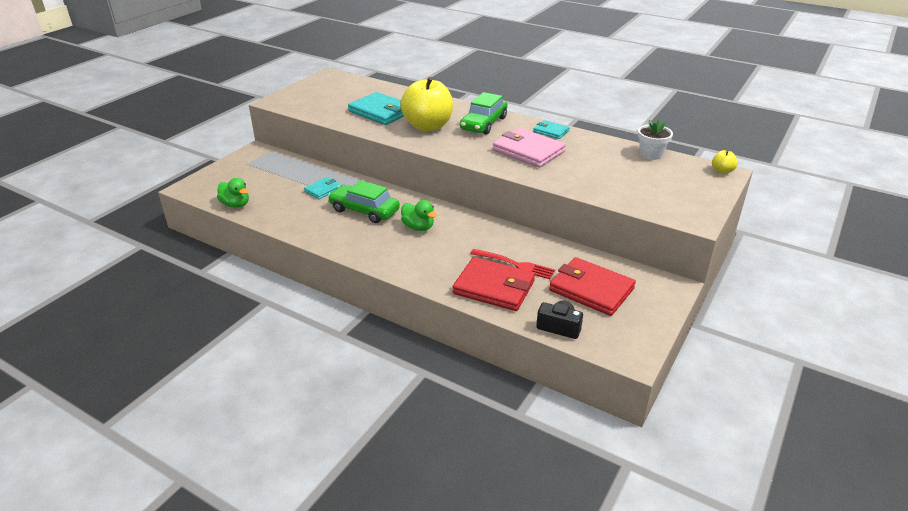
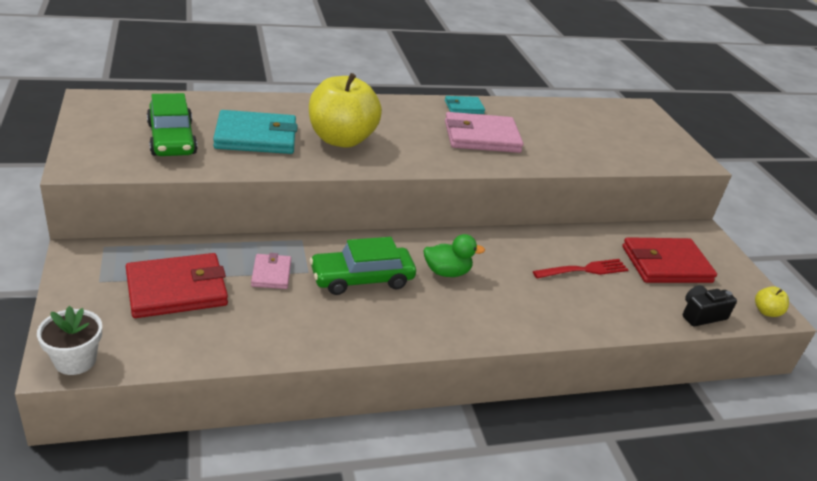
camera: 50 degrees left, 0 degrees up
green duck [217,178,249,208] -> none
turquoise wallet [304,177,341,199] -> pink wallet [251,253,291,289]
red wallet [452,257,535,311] -> red wallet moved to [126,253,228,318]
green car [460,92,508,135] -> green car moved to [147,93,198,156]
white flower pot [638,119,673,160] -> white flower pot moved to [37,306,102,375]
yellow apple [712,150,738,174] -> yellow apple moved to [755,286,789,317]

